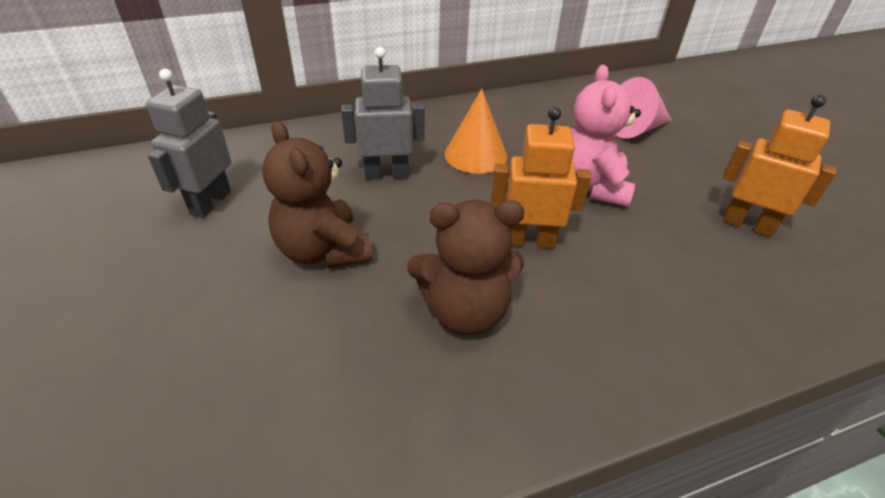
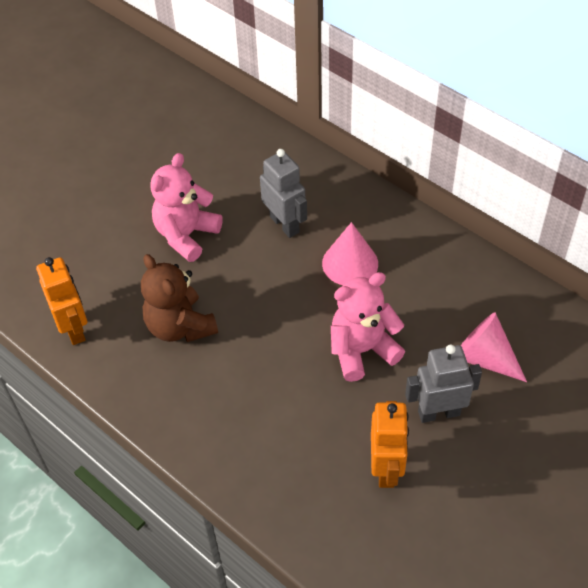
camera: 65 degrees right, 10 degrees up
grey robot [146,69,231,218] -> grey robot moved to [405,345,482,423]
brown teddy bear [262,121,373,268] -> pink teddy bear [150,153,222,262]
orange cone [445,89,507,174] -> pink cone [322,222,378,285]
orange robot [491,107,591,248] -> orange robot moved to [36,257,87,345]

